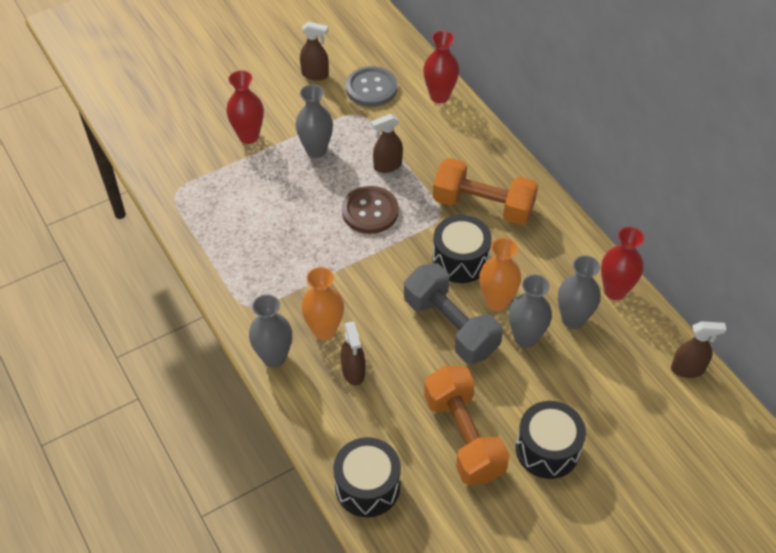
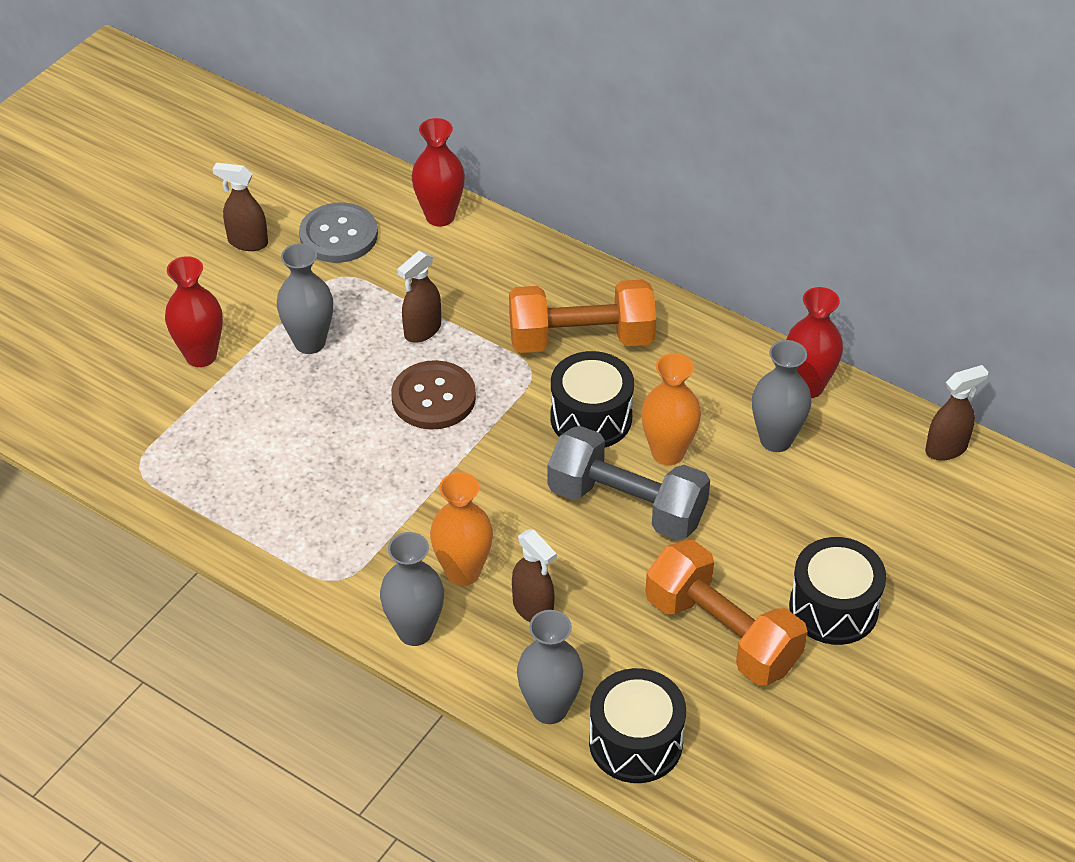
camera: 25 degrees left, 5 degrees down
brown spray bottle [300,22,329,81] -> brown spray bottle turned 150 degrees counterclockwise [213,162,268,251]
grey vase [509,274,552,348] -> grey vase moved to [517,610,583,724]

